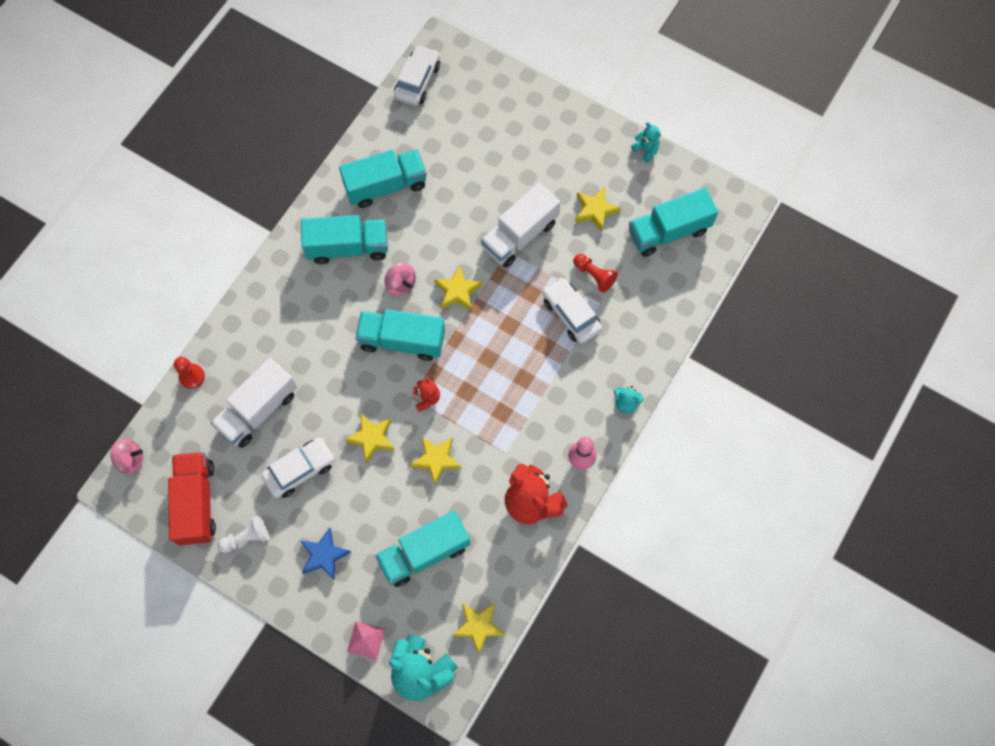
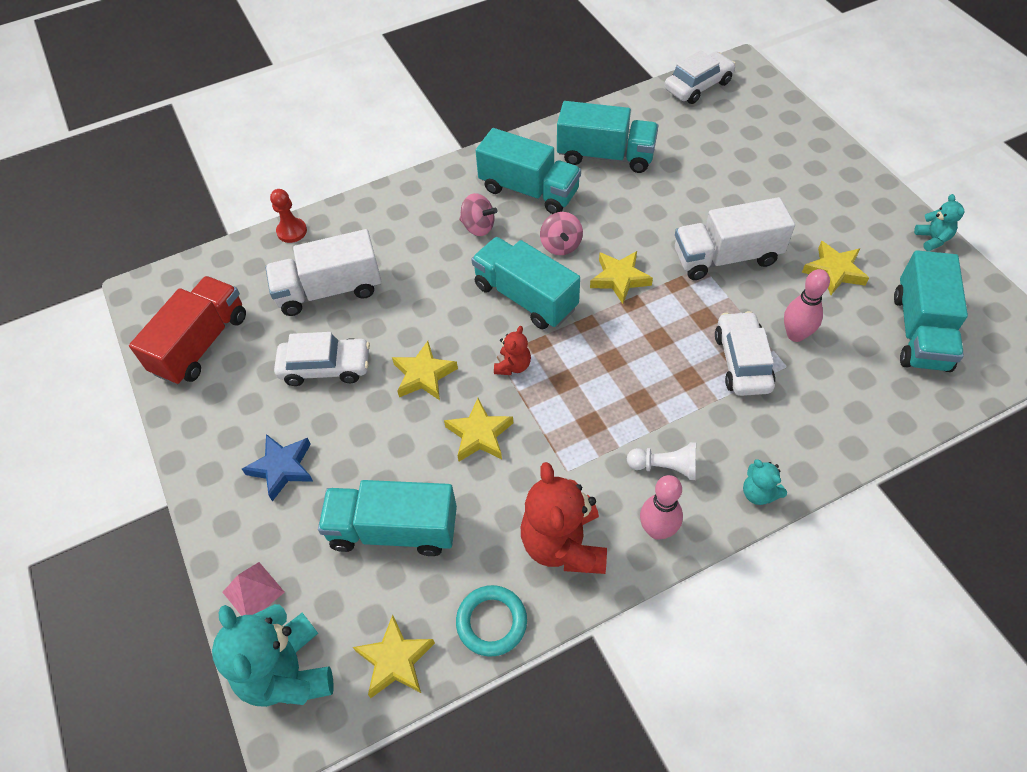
camera: 35 degrees right, 15 degrees down
pink spinning top [111,438,143,474] -> pink spinning top moved to [459,193,497,236]
white pawn [218,516,269,553] -> white pawn moved to [627,442,696,480]
red pawn [573,254,618,293] -> pink bowling pin [784,269,830,342]
turquoise truck [629,188,718,257] -> turquoise truck turned 90 degrees counterclockwise [894,250,968,372]
none -> turquoise ring [456,585,527,657]

